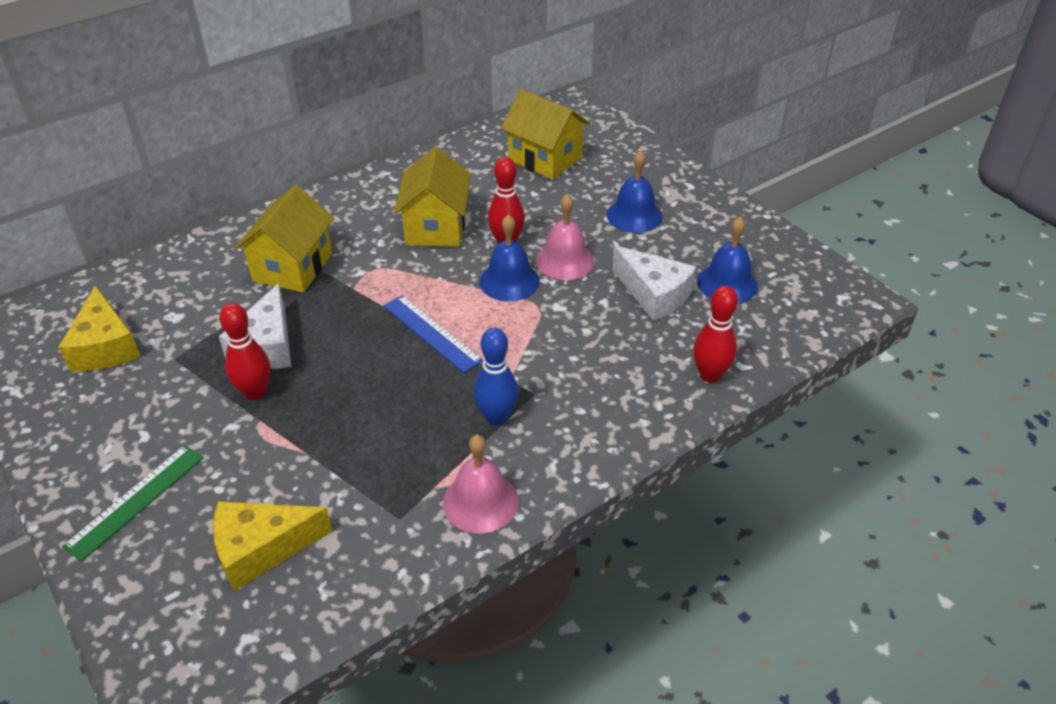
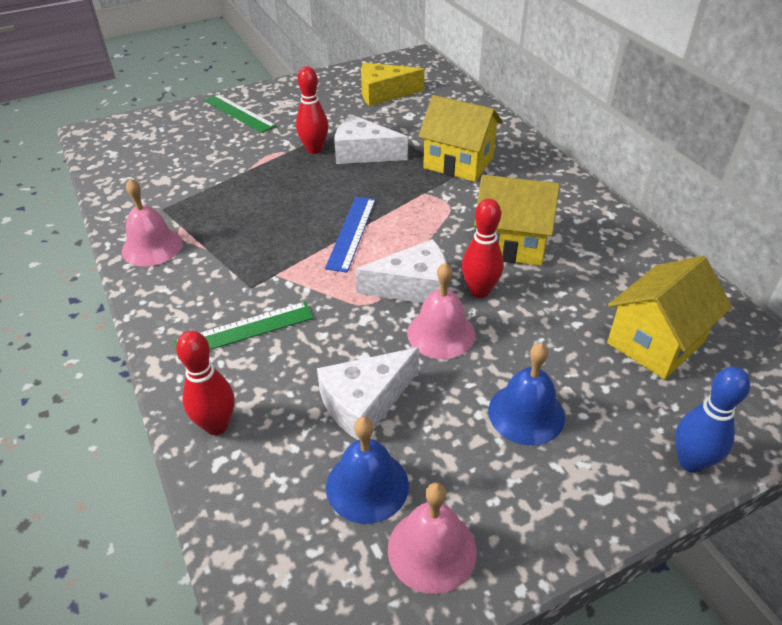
camera: 100 degrees right, 0 degrees up
yellow cheese [213,501,332,591] -> none
blue ruler [384,295,483,373] -> blue ruler turned 45 degrees counterclockwise [325,197,376,272]
blue bowling pin [474,328,518,426] -> blue bowling pin moved to [675,367,750,473]
blue bell [479,214,540,302] -> white cheese [355,239,447,303]
none -> green ruler [173,302,314,359]
none -> pink bell [388,483,477,594]

